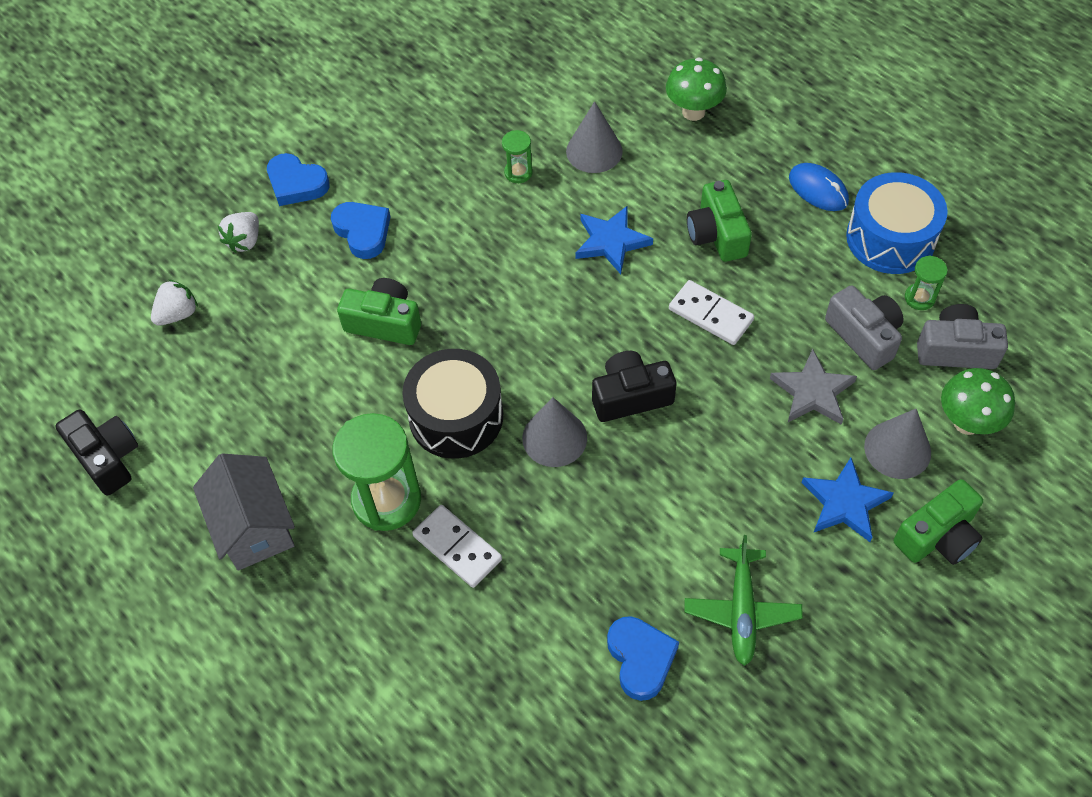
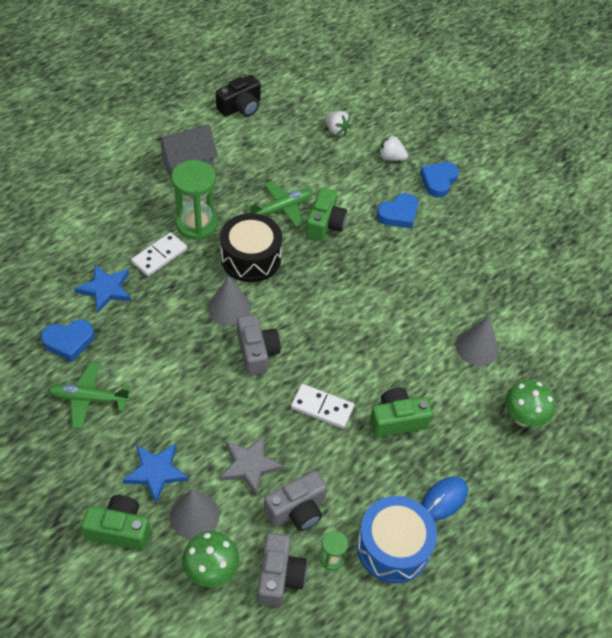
camera: 85 degrees right, 5 degrees down
green hourglass [502,130,533,183] -> none
blue star [575,205,653,274] -> blue star moved to [75,265,131,313]
black camera [592,351,676,422] -> grey camera [237,314,281,376]
white domino [669,280,754,345] -> white domino turned 75 degrees clockwise [291,384,354,428]
green camera [894,479,983,565] -> green camera turned 135 degrees clockwise [81,495,151,551]
none -> green plane [247,181,312,227]

